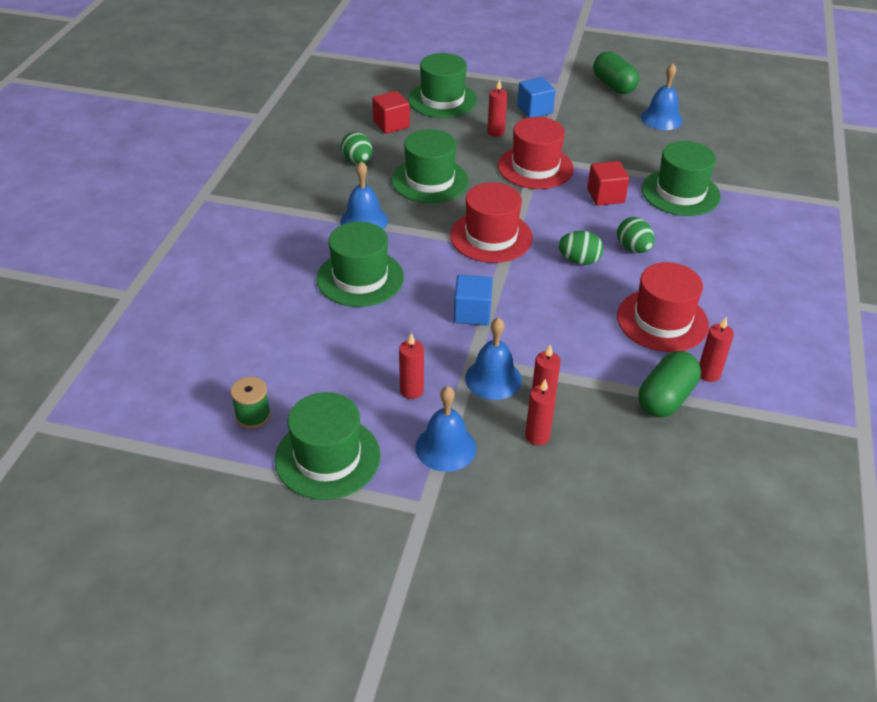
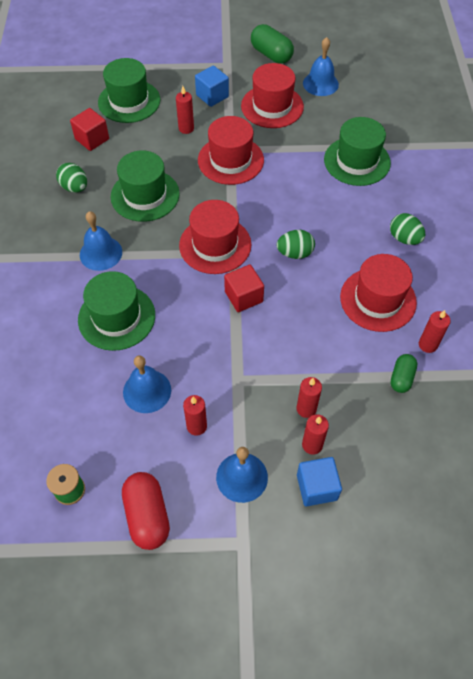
camera: 15 degrees left, 15 degrees up
green hat [275,392,381,500] -> red capsule [122,472,170,550]
blue cube [454,275,493,325] -> blue cube moved to [297,457,342,506]
blue bell [465,317,522,400] -> blue bell moved to [123,355,171,413]
red cube [587,161,629,206] -> red cube moved to [224,265,264,312]
green egg [617,217,655,253] -> green egg moved to [390,213,425,245]
green capsule [639,351,701,418] -> green capsule [391,354,417,393], size x0.61
none -> red hat [241,63,304,128]

